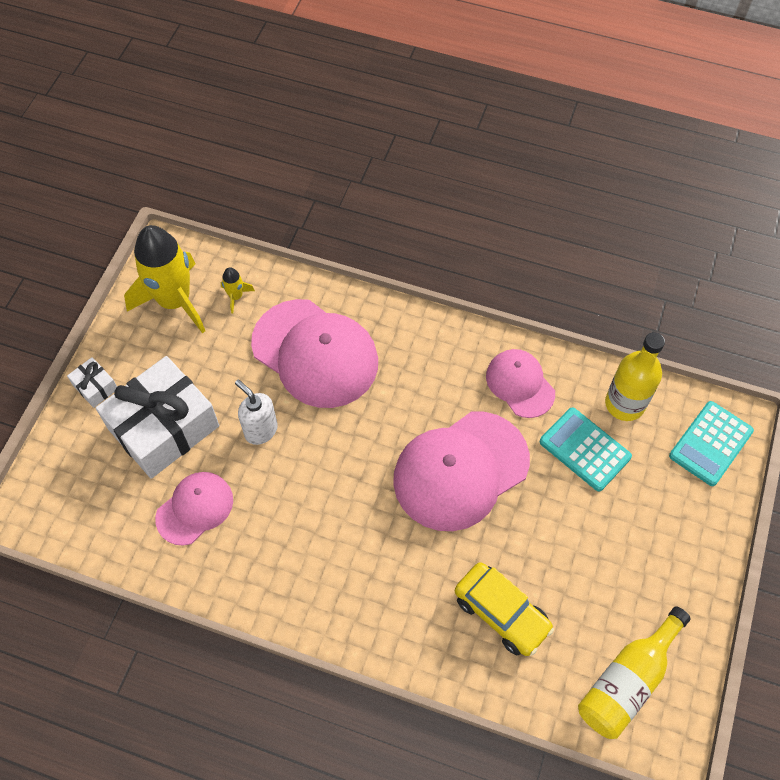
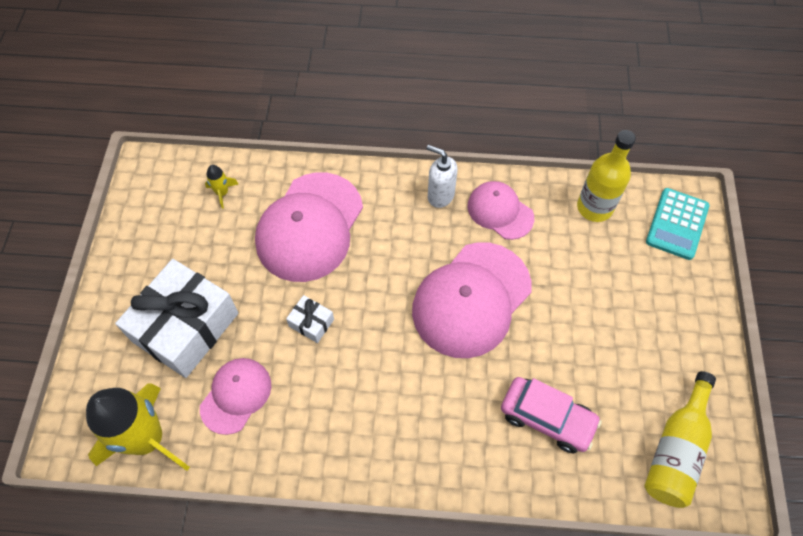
camera: 15 degrees left, 0 degrees up
white gift [67,357,117,408] -> white gift moved to [286,295,334,343]
yellow rocket [124,225,205,333] -> yellow rocket moved to [86,383,190,471]
white soap dispenser [235,380,278,445] -> white soap dispenser moved to [426,145,458,208]
pink cap [251,299,378,408] -> pink cap turned 90 degrees clockwise [255,172,363,282]
yellow car [455,562,554,656] -> pink car [501,377,602,453]
turquoise calculator [540,407,632,491] -> none

